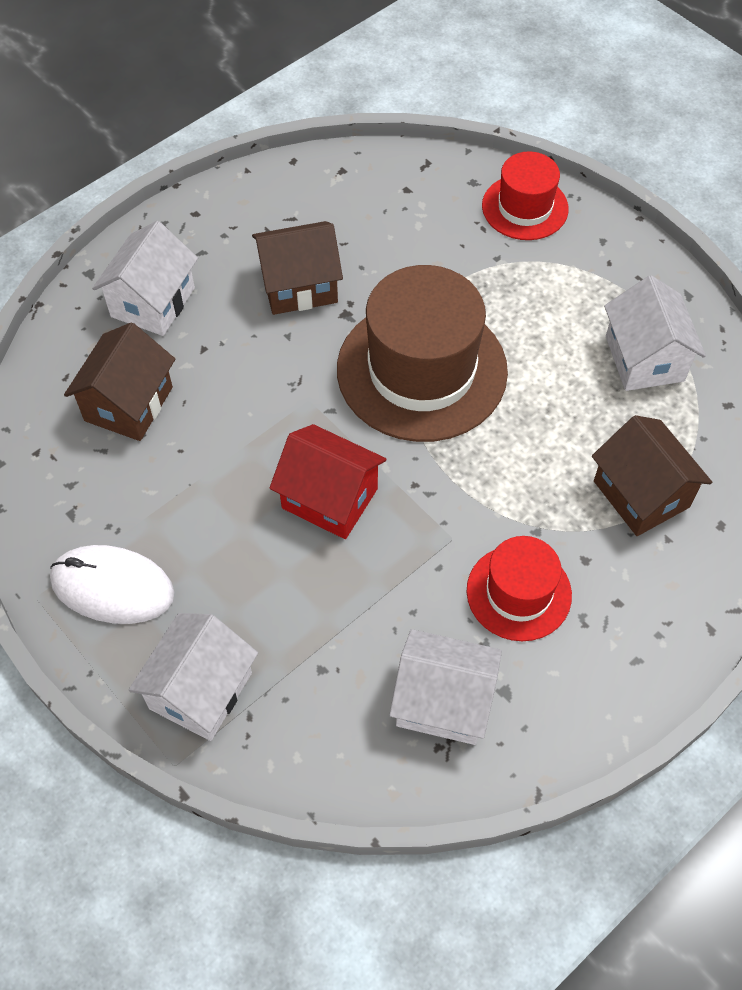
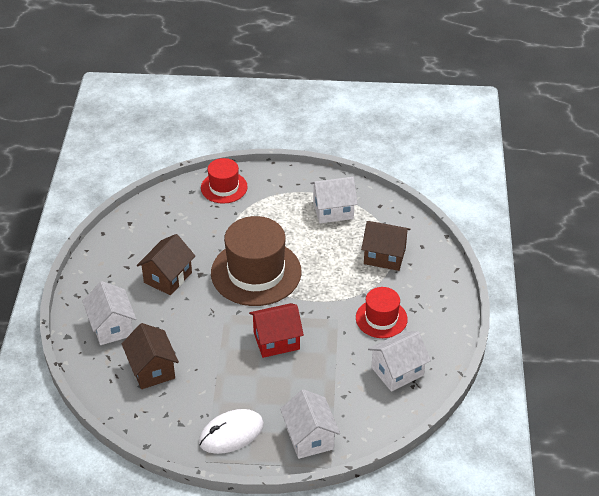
camera: 45 degrees left, 15 degrees down
white house [604,275,706,391] -> white house turned 45 degrees counterclockwise [310,177,358,223]

